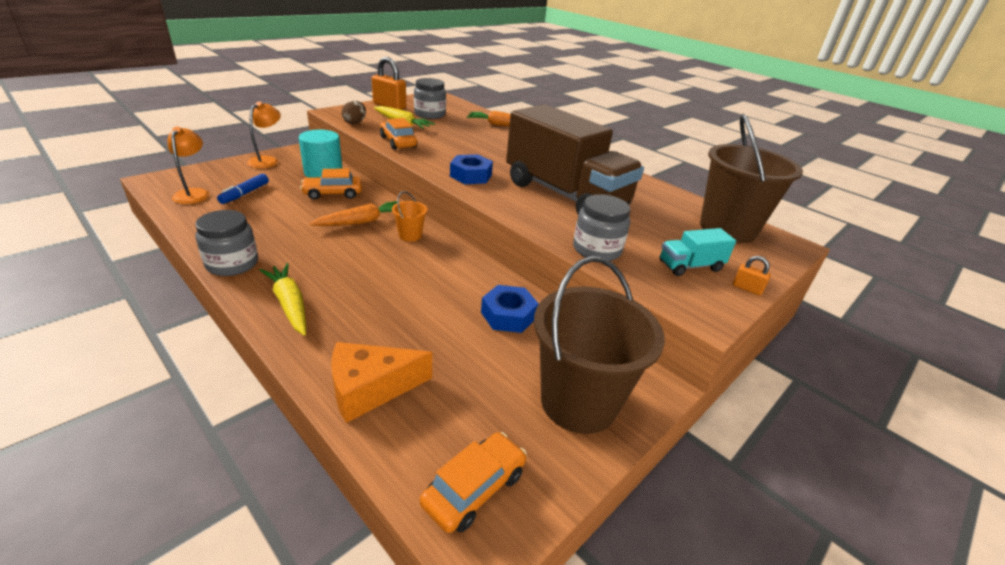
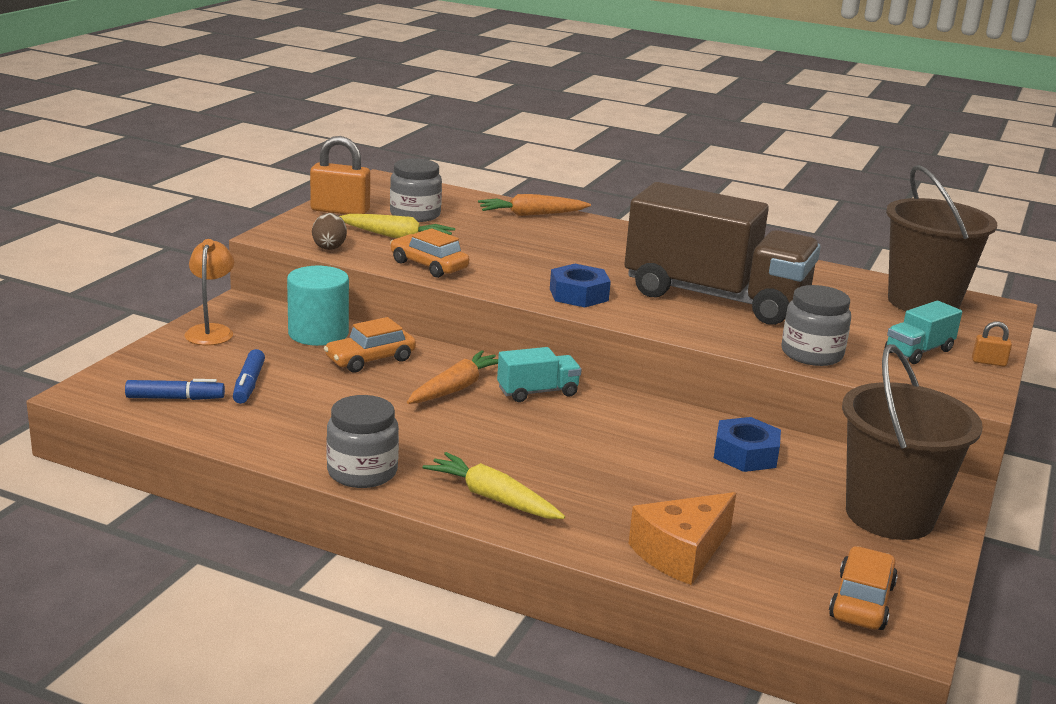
camera: 20 degrees left, 10 degrees down
orange lamp [168,126,210,204] -> blue marker [125,379,225,400]
orange bucket [392,191,427,242] -> turquoise truck [497,347,581,402]

